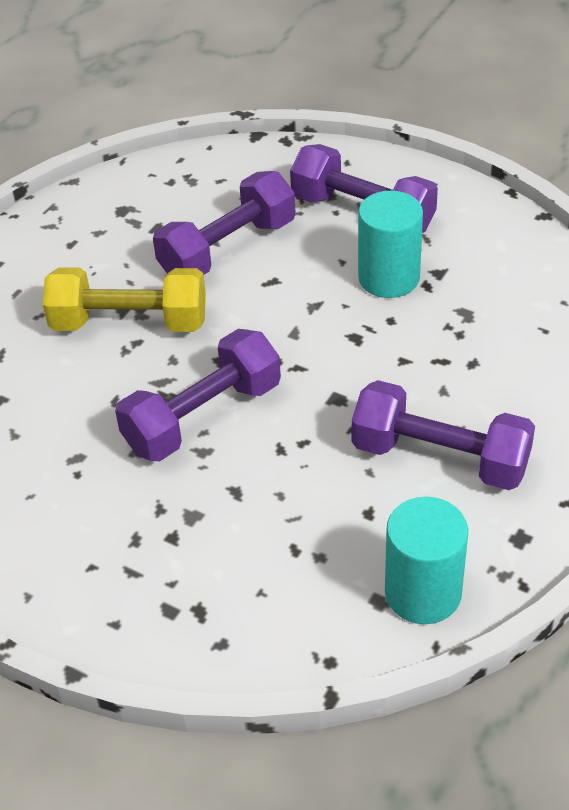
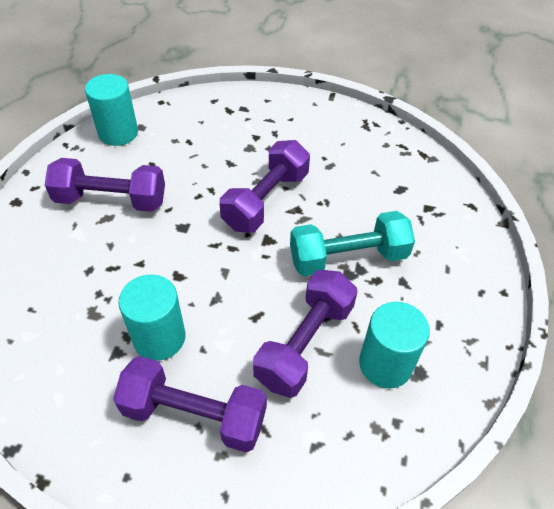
camera: 160 degrees right, 5 degrees up
yellow dumbbell [43,267,206,332] -> turquoise dumbbell [290,211,415,276]
none -> turquoise cylinder [359,302,430,388]

